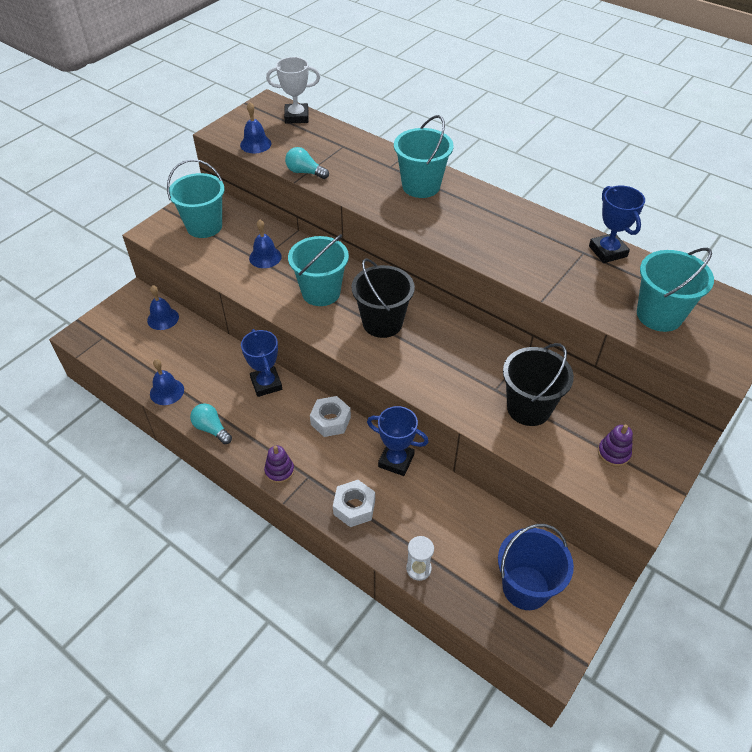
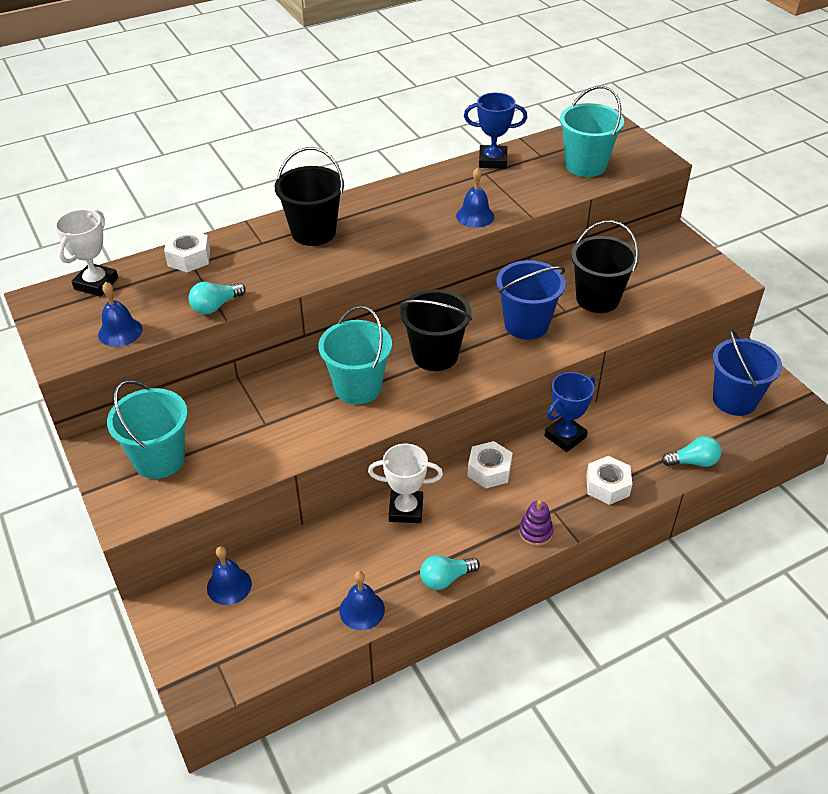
camera: 65 degrees left, 5 degrees down
blue trophy [241,329,282,397] -> white trophy [368,444,443,523]
blue bell [249,220,282,268] -> blue bell moved to [456,167,494,228]
turquoise bucket [394,115,454,198] -> black bucket [275,147,344,246]
white hourglass [406,536,434,581] -> turquoise light bulb [662,436,722,467]
purple stacking toy [598,425,633,467] -> none
none -> white nut [164,229,210,272]
none -> blue bucket [496,260,566,340]

